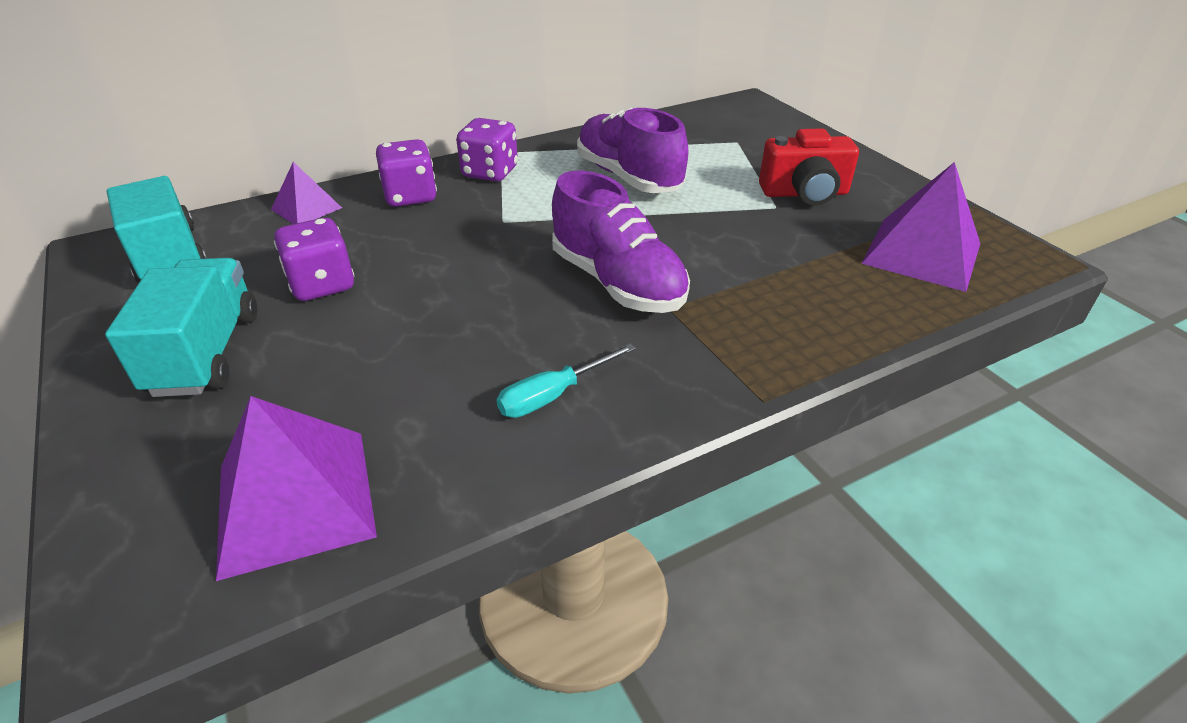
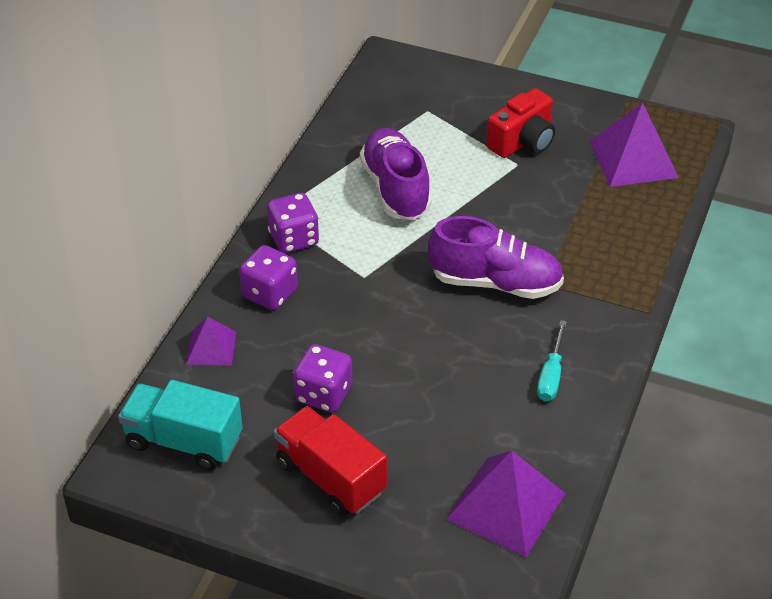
camera: 40 degrees left, 5 degrees up
turquoise truck [105,258,257,397] -> red truck [274,406,387,516]
purple shoe [577,107,688,193] -> purple shoe turned 60 degrees clockwise [360,128,431,220]

